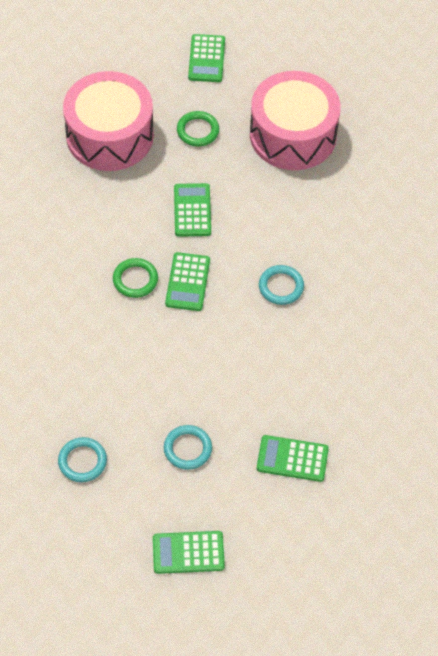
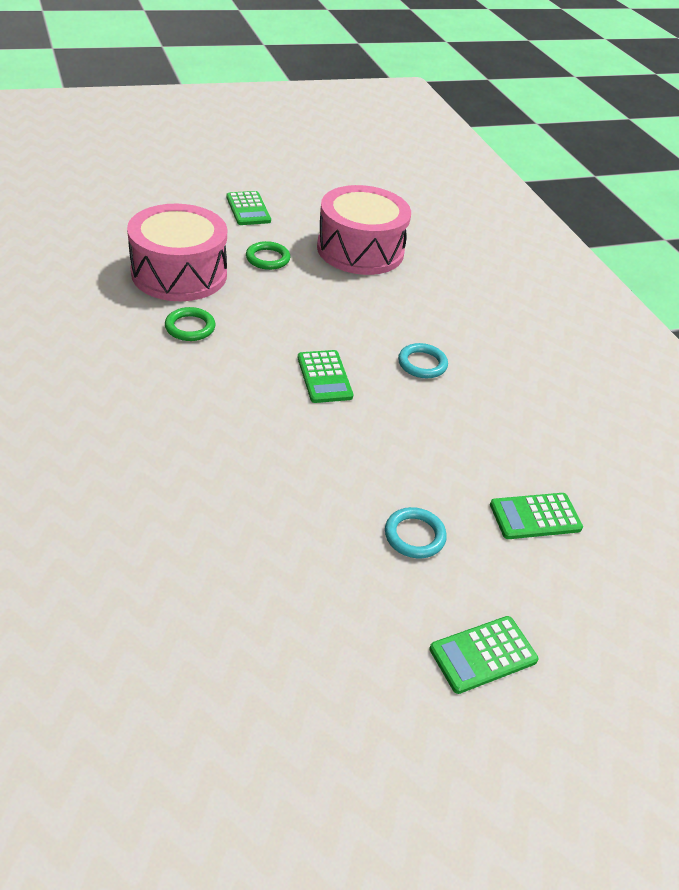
camera: 25 degrees left, 15 degrees down
turquoise ring [58,437,107,482] -> none
green ring [113,258,158,298] -> green ring moved to [165,307,216,341]
green calculator [174,183,211,237] -> none

